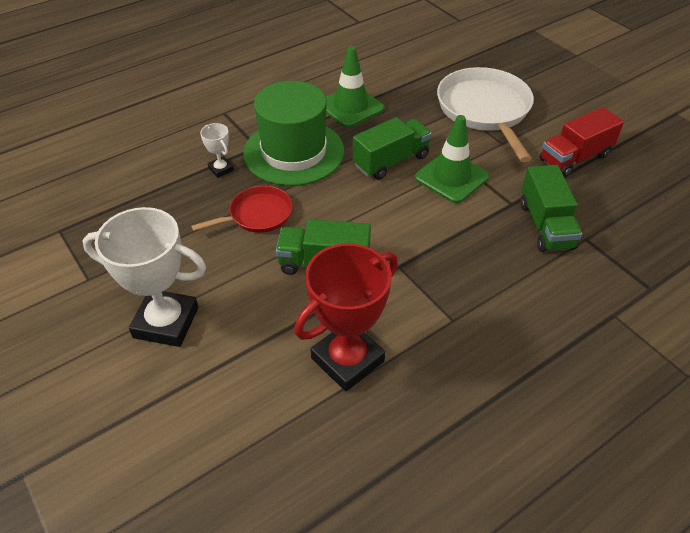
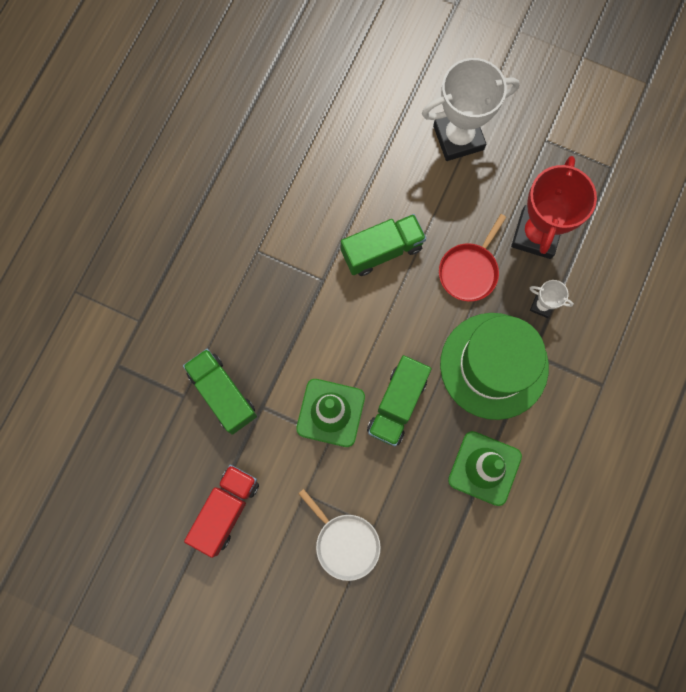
camera: 150 degrees right, 30 degrees up
red trophy [294,243,398,391] -> red trophy moved to [511,156,597,259]
white pan [437,67,534,162] -> white pan [298,489,381,581], size x0.56

